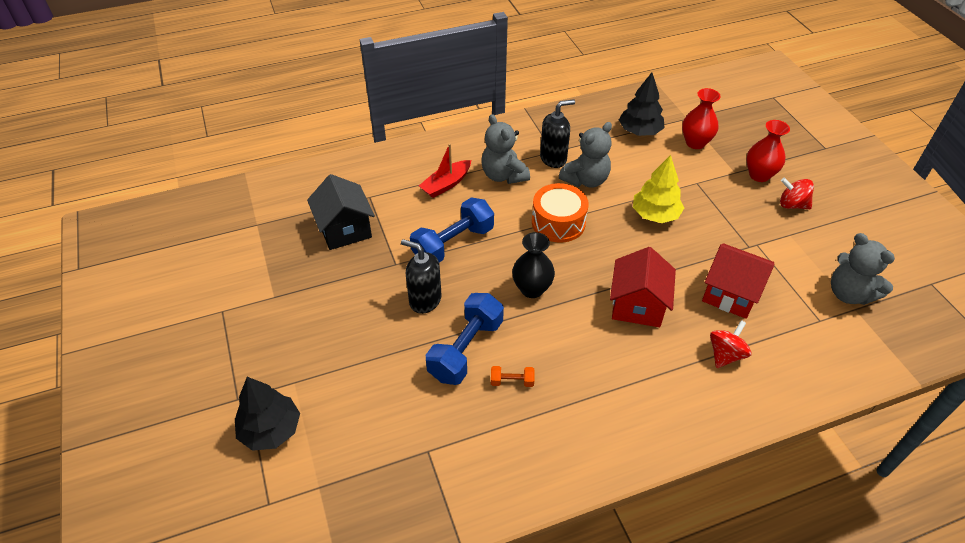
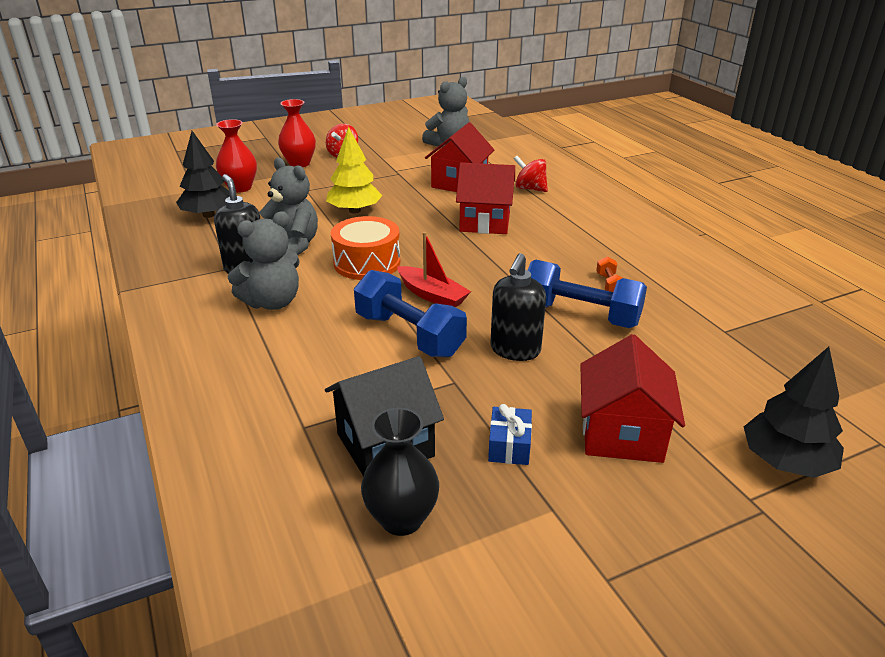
camera: 95 degrees left, 15 degrees down
red boat [419,143,471,198] -> red boat moved to [397,232,471,307]
black vase [512,232,555,298] -> black vase moved to [361,408,439,536]
none -> blue gift [488,404,532,465]
none -> red house [580,334,685,463]

